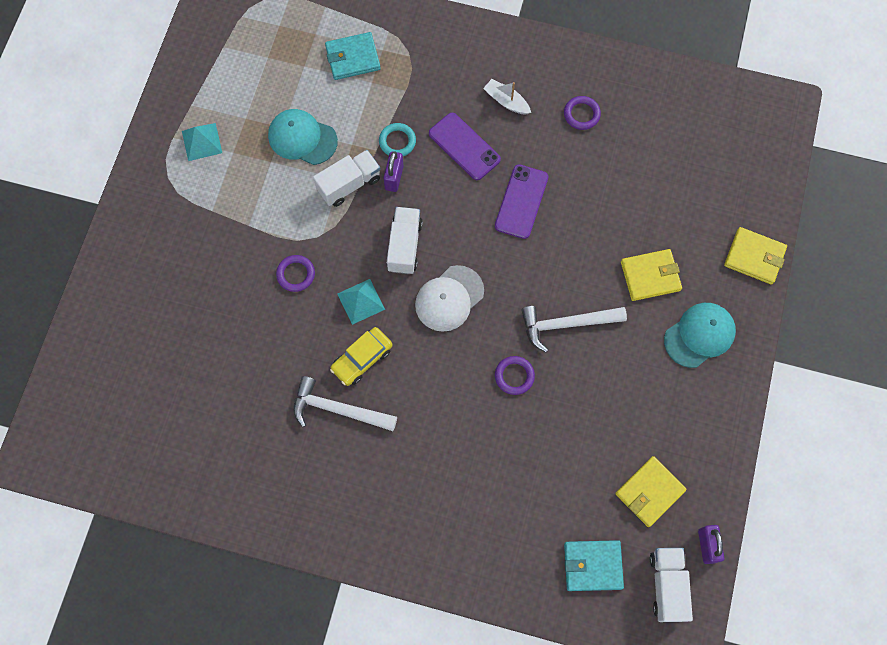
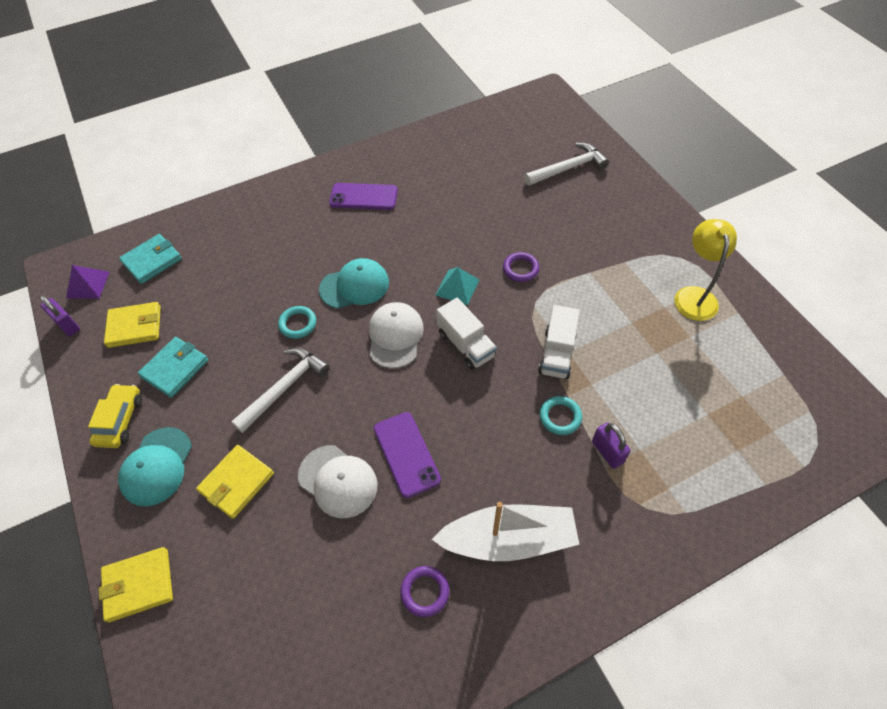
camera: 140 degrees right, 15 degrees down
turquoise pyramid [182,123,222,161] -> yellow lamp [675,219,737,321]
turquoise cap [268,109,338,165] -> turquoise cap moved to [319,258,389,309]
white hammer [293,376,397,431] -> white hammer moved to [524,143,609,186]
turquoise wallet [325,32,381,80] -> turquoise wallet moved to [138,337,209,398]
yellow car [330,327,393,386] -> yellow car moved to [88,384,142,448]
purple padlock [384,151,404,192] -> purple padlock moved to [592,422,631,469]
purple phone [429,113,501,180] -> purple phone moved to [329,183,398,210]
white boat [483,79,531,115] -> white boat [431,502,580,561], size x2.05
purple ring [495,356,535,395] -> turquoise ring [278,306,316,339]
yellow wallet [615,456,687,527] -> yellow wallet turned 75 degrees clockwise [104,302,161,348]
white truck [650,548,693,622] -> purple pyramid [66,265,109,298]
none -> white cap [298,445,377,518]

